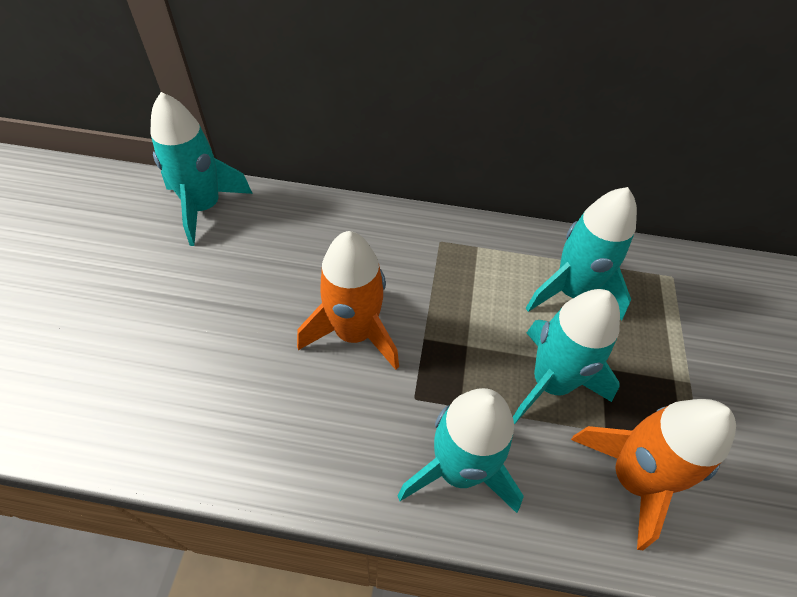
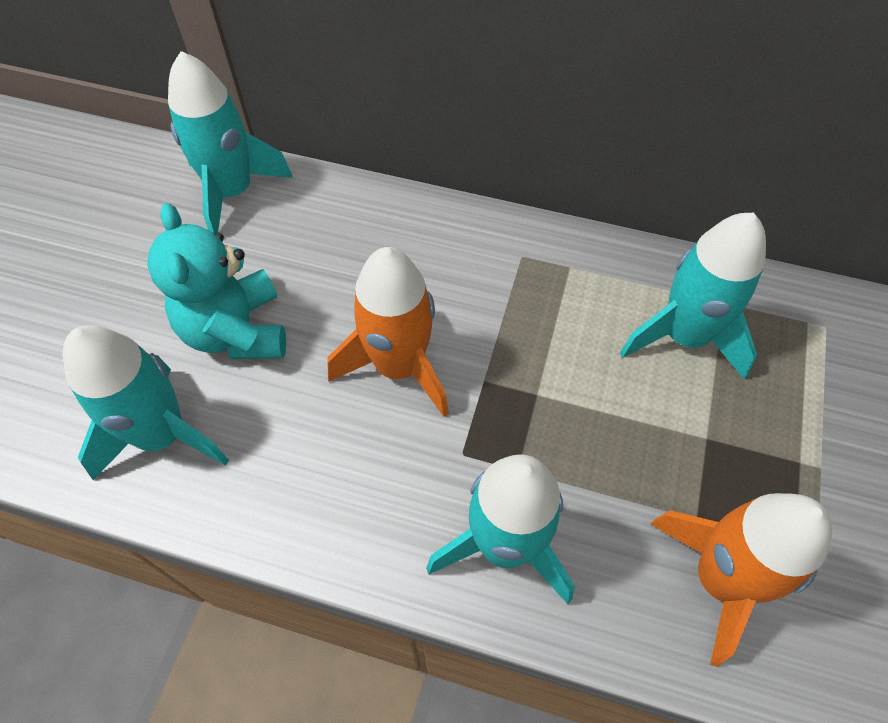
camera: 10 degrees right, 5 degrees up
turquoise rocket [513,289,620,424] -> turquoise rocket moved to [63,325,229,480]
none -> turquoise teddy bear [147,203,286,359]

